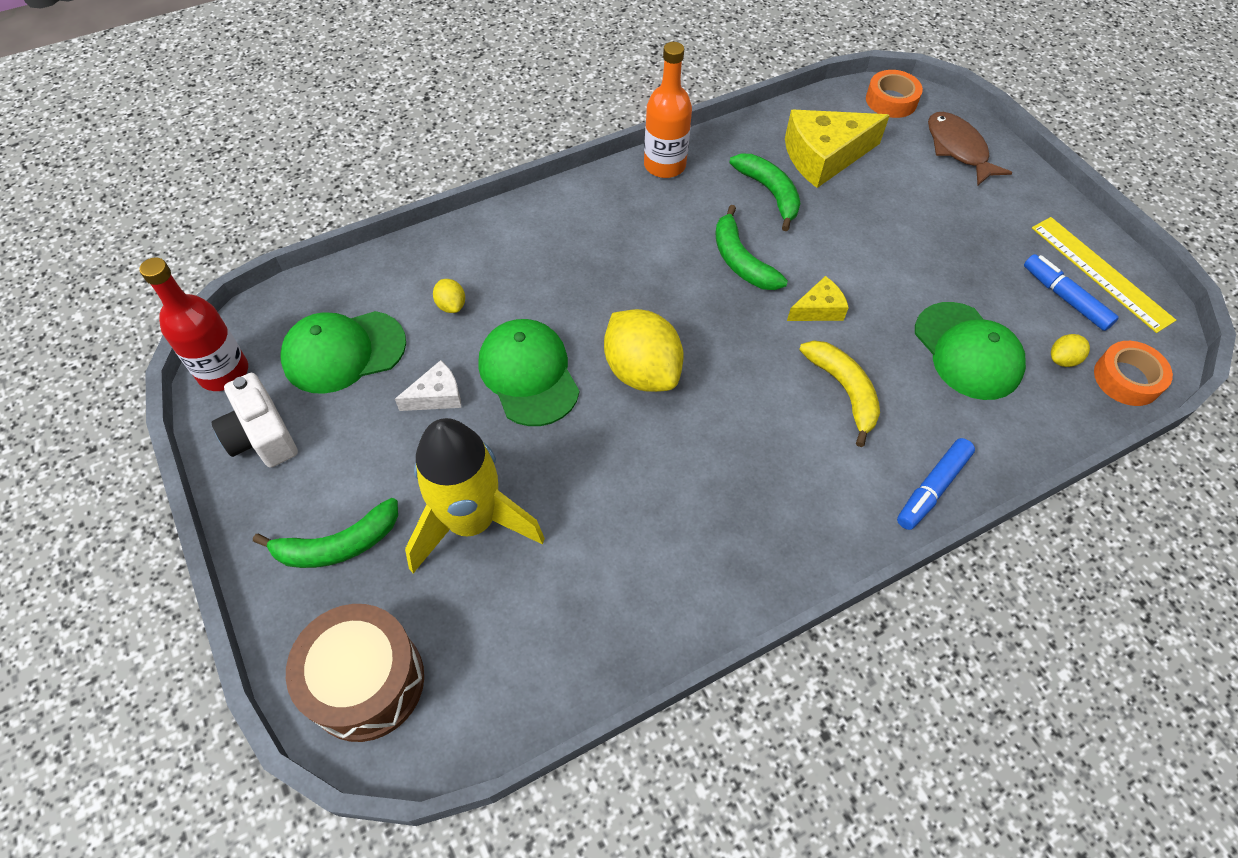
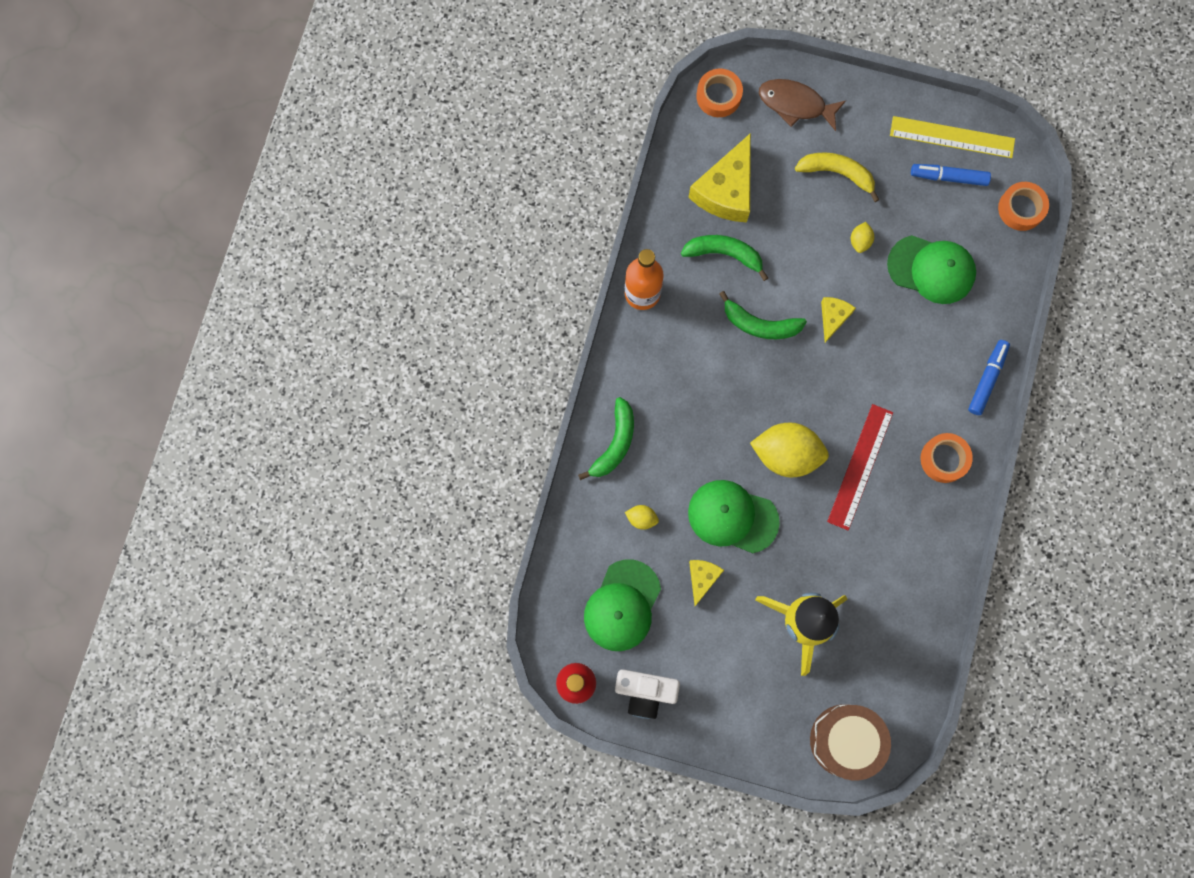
camera: 45 degrees left, 20 degrees up
green banana [253,498,398,568] -> green banana moved to [578,397,634,480]
white cheese [395,360,461,411] -> yellow cheese [689,560,724,606]
yellow banana [799,340,880,447] -> yellow banana moved to [795,152,879,202]
blue marker [897,438,975,530] -> blue marker turned 150 degrees counterclockwise [968,340,1010,415]
yellow lemon [1051,334,1090,367] -> yellow lemon moved to [851,222,874,253]
none -> red ruler [827,404,893,530]
none -> orange tape [921,433,973,483]

